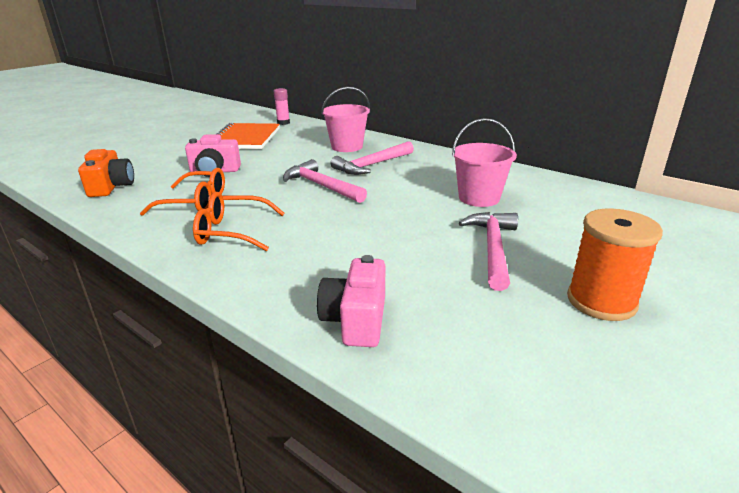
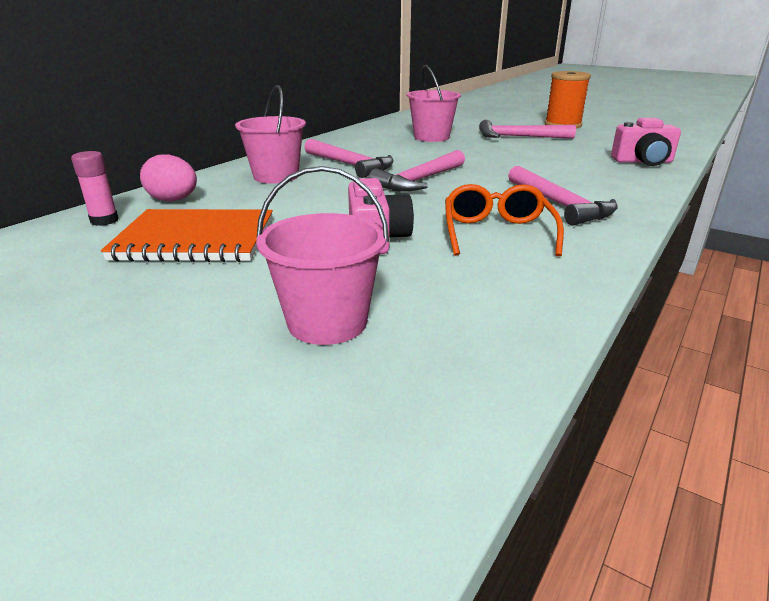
camera: 95 degrees left, 0 degrees up
orange camera [78,149,134,197] -> none
orange glasses [193,192,285,251] -> pink hammer [508,166,618,226]
none -> pink egg [140,154,197,201]
none -> pink bucket [256,166,389,345]

